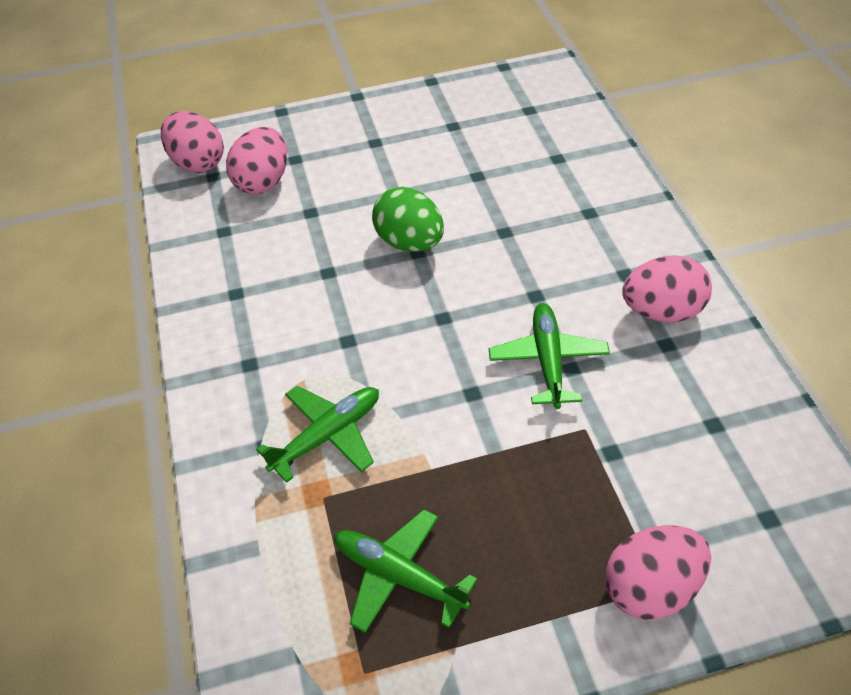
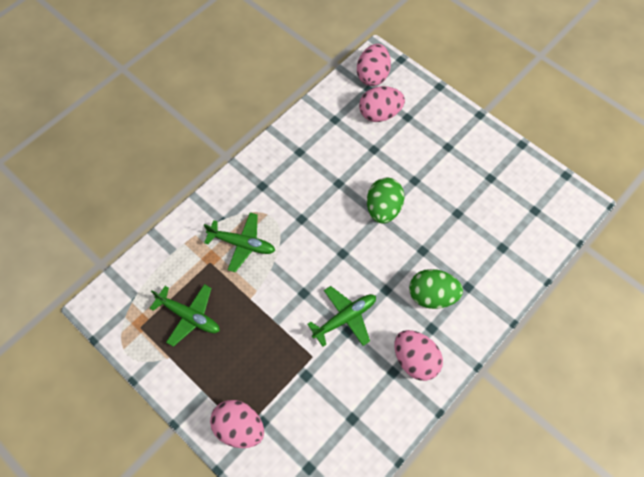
camera: 55 degrees right, 15 degrees up
green plane [334,509,477,633] -> green plane turned 120 degrees clockwise [149,284,220,347]
none -> green egg [409,269,463,309]

